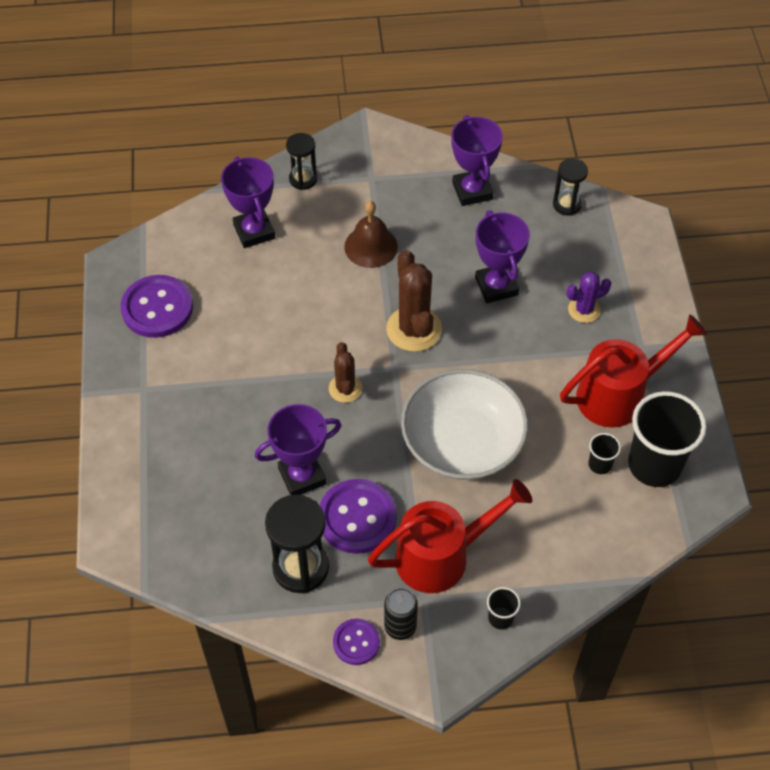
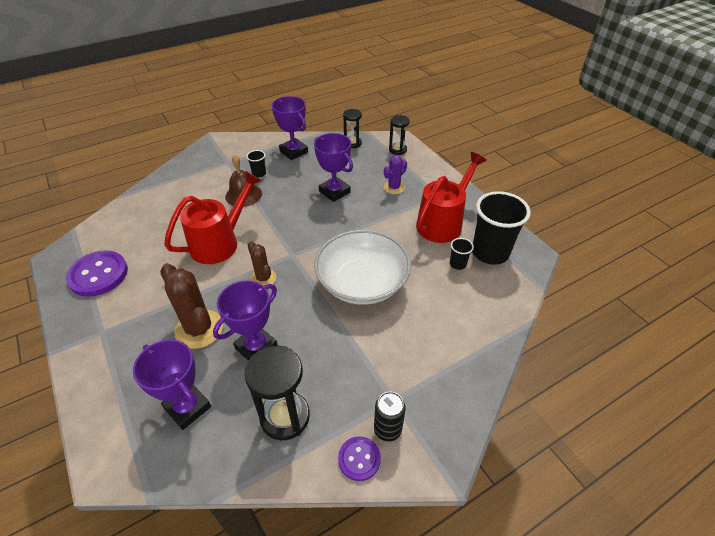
camera: 25 degrees left, 10 degrees down
purple trophy [221,156,275,248] -> purple trophy moved to [133,340,211,430]
black hourglass [286,133,317,190] -> black hourglass moved to [389,115,410,155]
purple button [320,479,397,554] -> none
red watering can [368,479,532,593] -> red watering can moved to [164,171,262,264]
brown cactus [386,250,442,352] -> brown cactus moved to [160,263,223,349]
black cup [487,587,521,629] -> black cup moved to [246,150,266,177]

